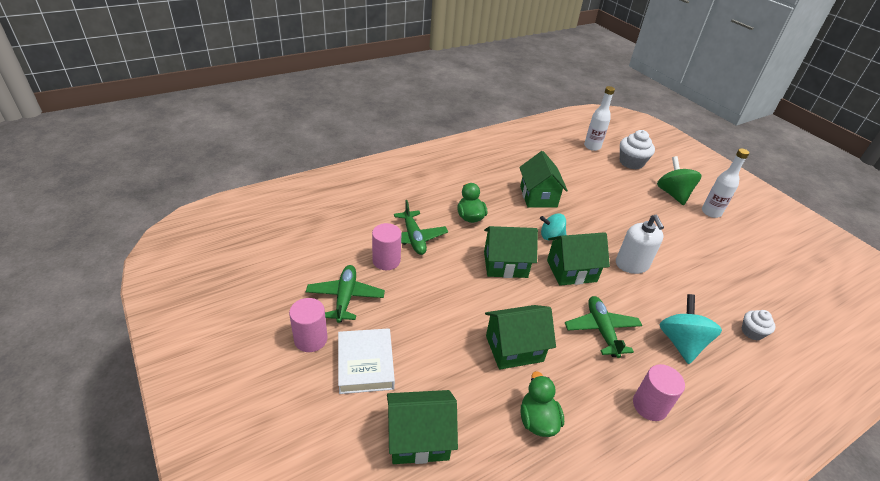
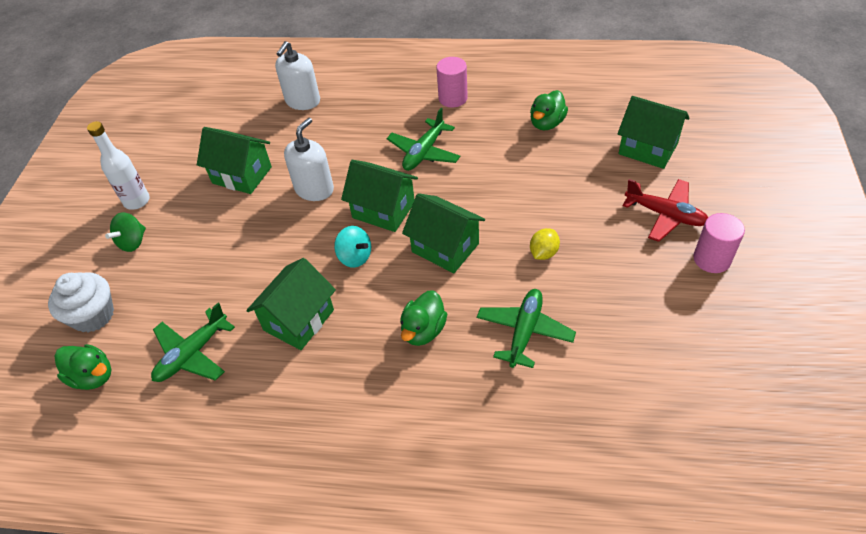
camera: 135 degrees left, 10 degrees up
green plane [306,265,385,323] -> green plane moved to [151,303,235,382]
white book [338,328,395,394] -> red plane [623,179,708,242]
pink cylinder [372,223,401,270] -> none
green house [485,305,556,370] -> green house moved to [197,127,272,194]
white bottle [584,86,615,151] -> green duck [54,344,111,390]
green spinning top [657,156,702,205] -> green spinning top [105,212,146,252], size x0.66
turquoise spinning top [660,294,722,364] -> none
white cupcake [742,310,776,340] -> white soap dispenser [275,41,320,110]
none -> yellow lemon [530,228,560,260]

